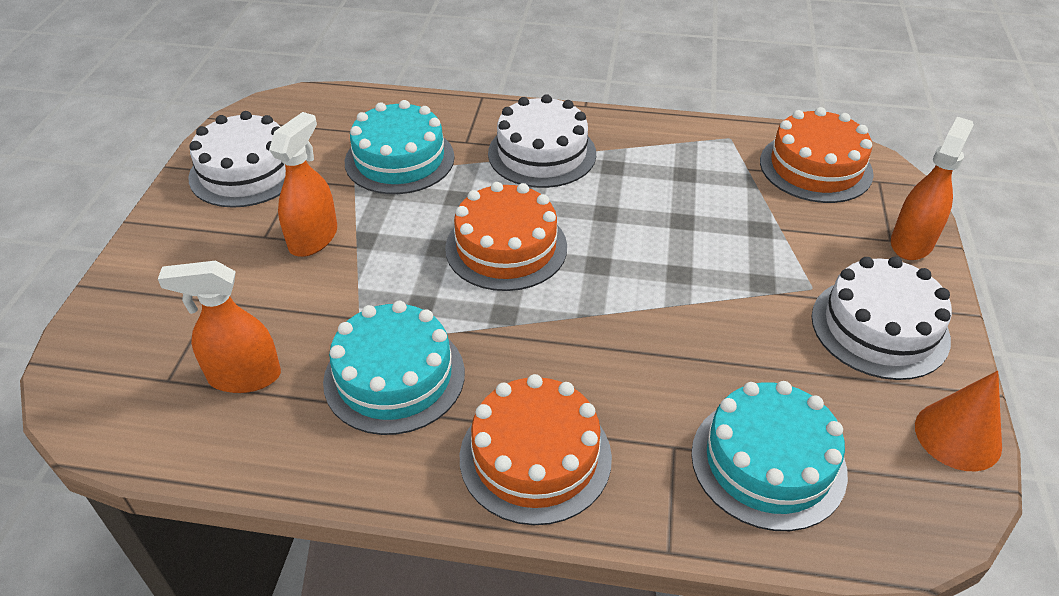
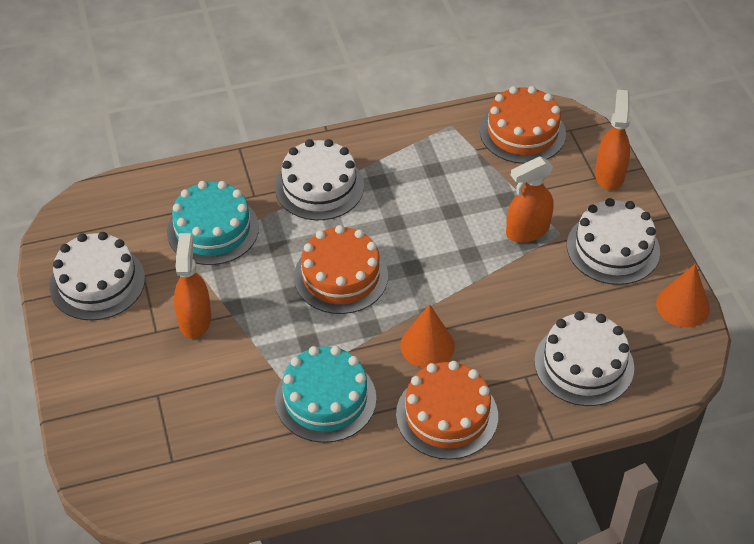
camera: 25 degrees left, 5 degrees up
orange spray bottle [158,261,281,393] -> orange spray bottle moved to [506,157,554,243]
turquoise cake [691,381,848,531] -> white cake [534,311,634,406]
none -> orange cone [400,304,455,368]

